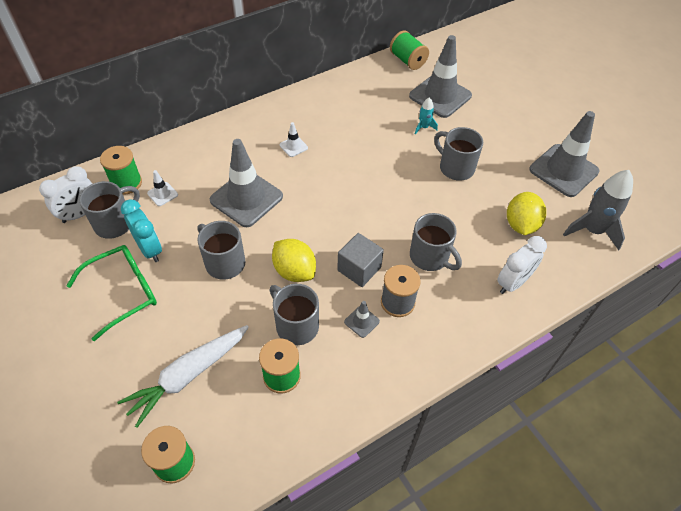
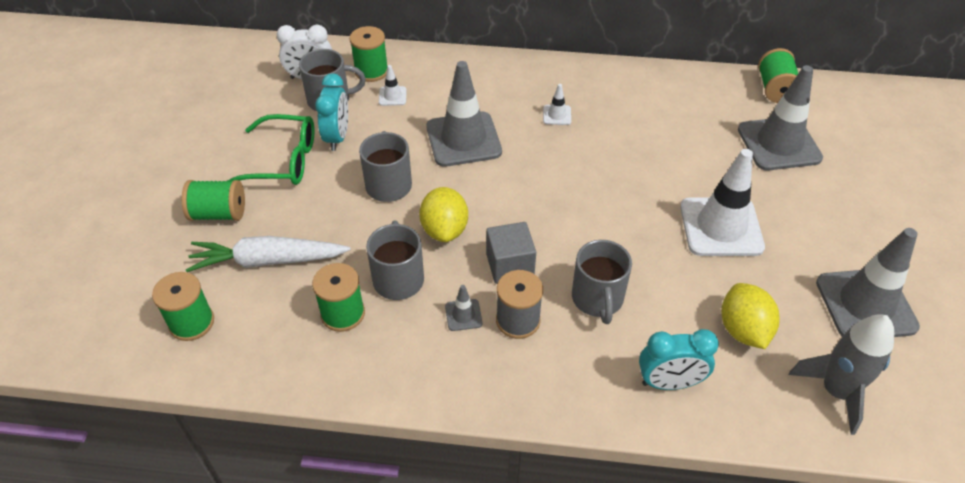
camera: 40 degrees right, 5 degrees down
turquoise rocket [415,97,438,135] -> none
grey mug [434,127,483,181] -> white traffic cone [680,149,765,256]
white clock [497,236,547,294] -> turquoise clock [639,329,719,390]
yellow lemon [507,192,546,235] -> yellow lemon turned 60 degrees counterclockwise [721,283,779,349]
none -> green spool [182,180,245,221]

